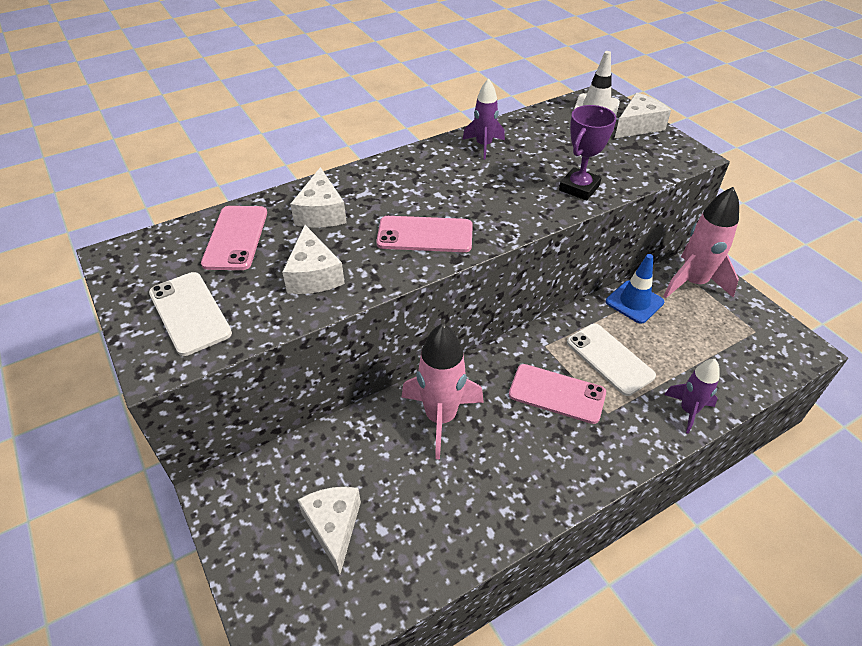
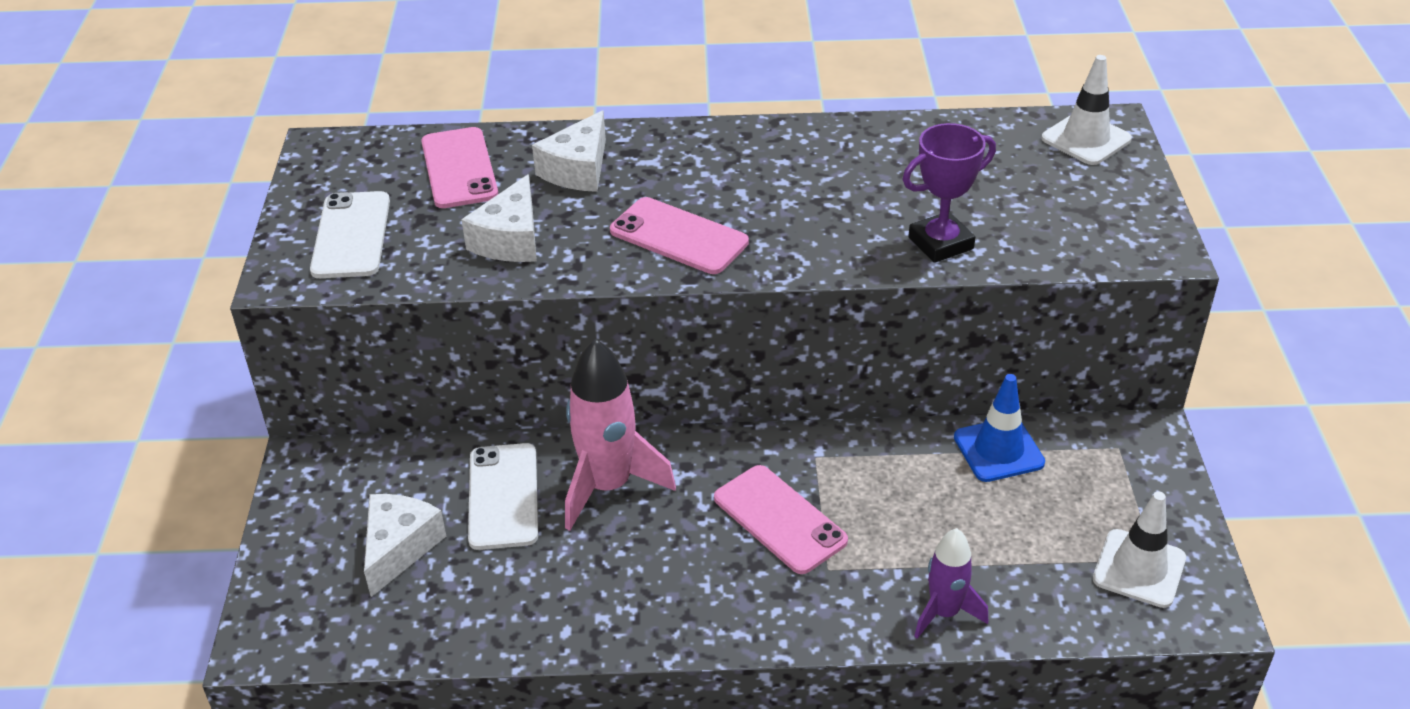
camera: 30 degrees right, 5 degrees down
pink phone [201,206,267,270] -> pink phone turned 45 degrees counterclockwise [421,127,498,208]
purple rocket [463,79,505,160] -> none
white phone [567,324,656,396] -> white phone moved to [468,443,538,550]
white cheese [615,93,671,138] -> none
pink rocket [664,187,739,298] -> none
none -> white traffic cone [1093,491,1186,608]

